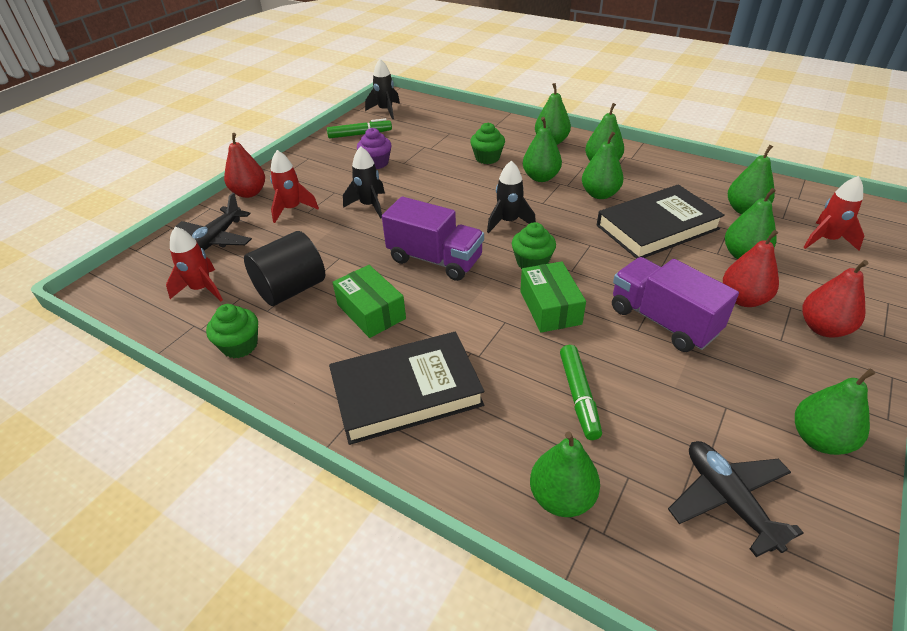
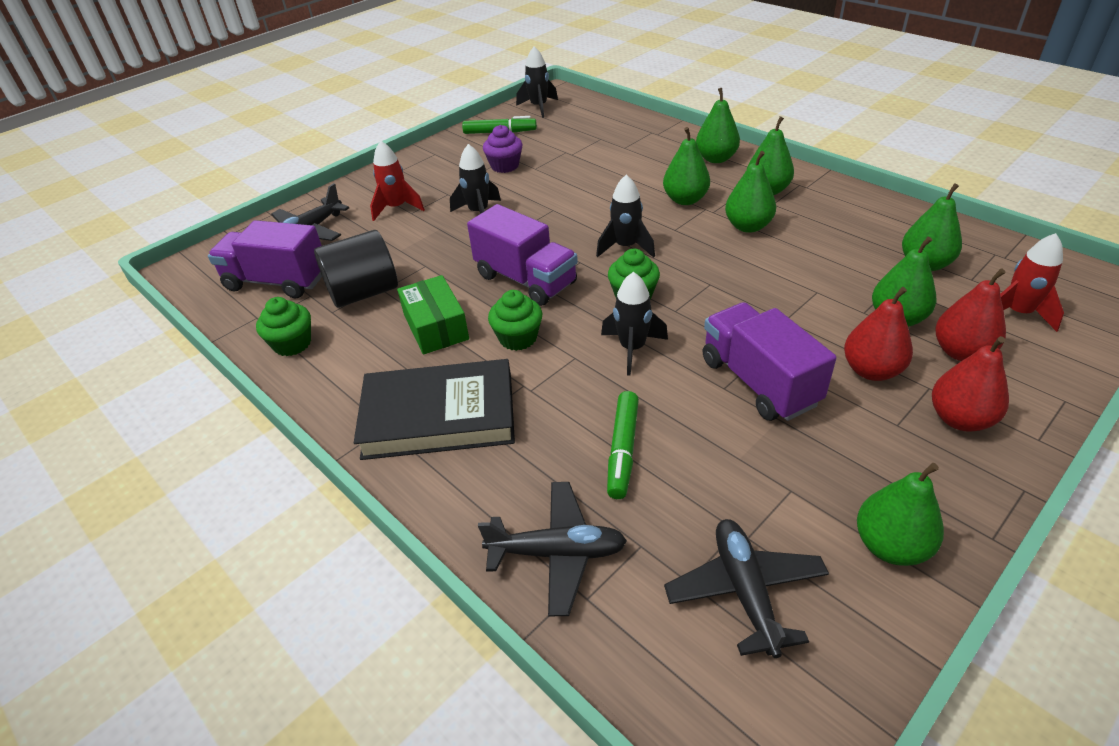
camera: 15 degrees right, 0 degrees up
red rocket [166,227,223,301] -> purple truck [208,220,322,298]
red pear [224,133,265,198] -> red pear moved to [935,268,1006,361]
green cupcake [470,123,505,164] -> green cupcake moved to [488,290,542,351]
green box [520,261,586,333] -> black rocket [601,272,668,376]
green pear [530,432,600,517] -> black plane [478,482,627,617]
black book [597,184,725,259] -> none

